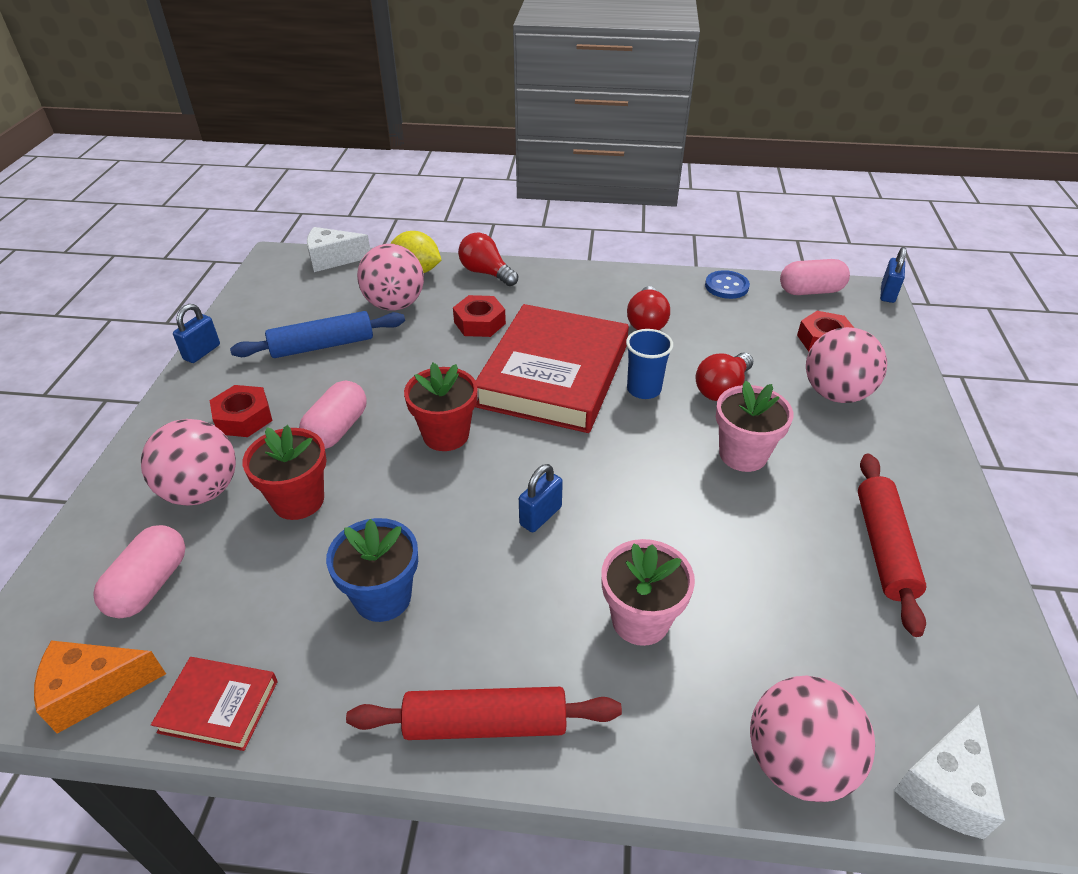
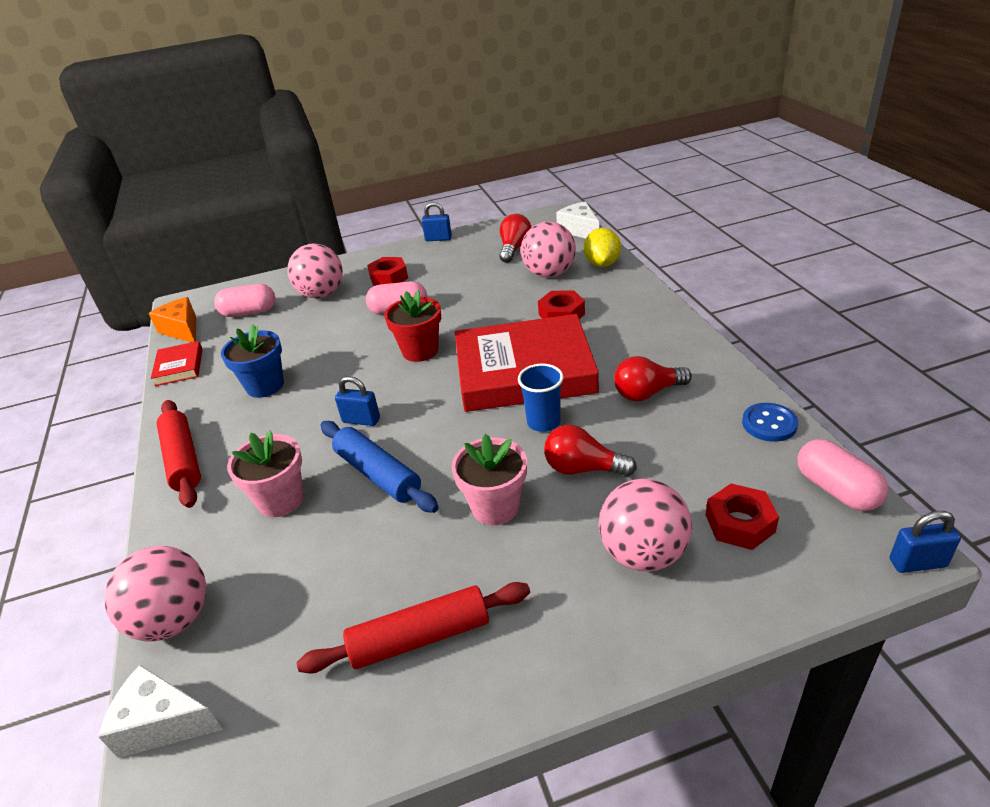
camera: 70 degrees right, 5 degrees down
blue rolling pin [230,311,405,358] -> blue rolling pin moved to [321,421,439,513]
red flower pot [243,425,327,520] -> none
red light bulb [458,233,518,286] -> red light bulb moved to [500,214,532,263]

